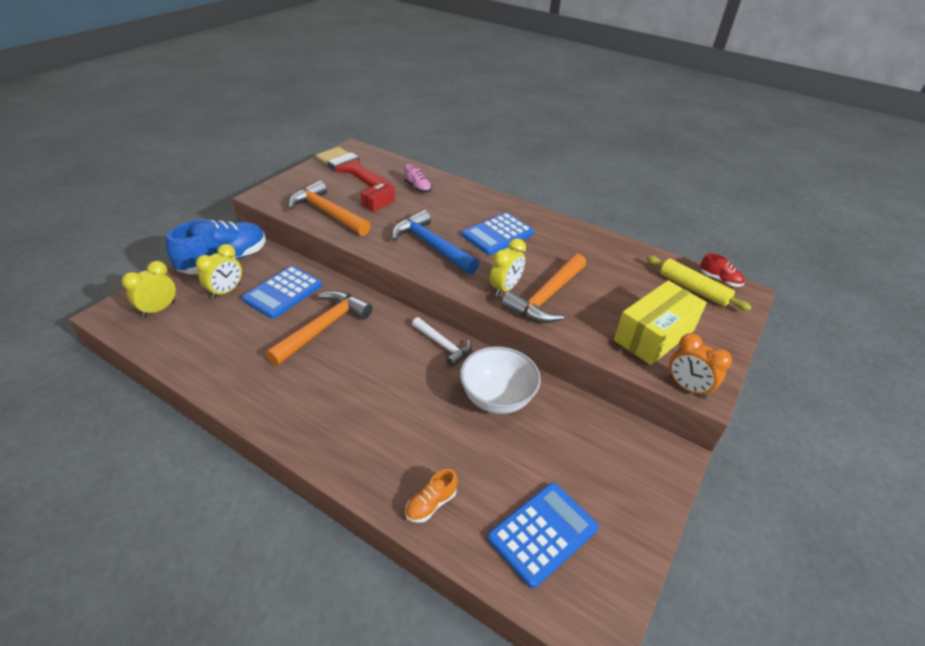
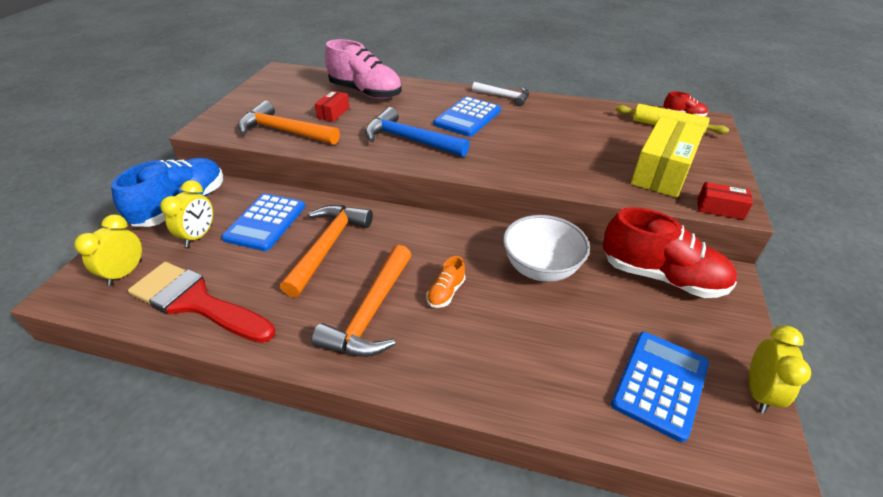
camera: 15 degrees left, 0 degrees up
red brush [316,147,395,188] -> red brush moved to [128,262,275,343]
pink shoe [404,164,432,193] -> pink shoe [325,39,402,99], size x2.24
orange shoe [405,469,458,523] -> orange shoe moved to [426,256,466,308]
white hammer [412,317,472,367] -> white hammer moved to [472,82,529,106]
yellow clock [490,238,526,297] -> yellow clock moved to [749,325,811,414]
orange hammer [501,253,586,323] -> orange hammer moved to [312,245,411,357]
orange clock [669,333,732,399] -> red box [698,182,753,220]
none -> red shoe [603,207,737,298]

